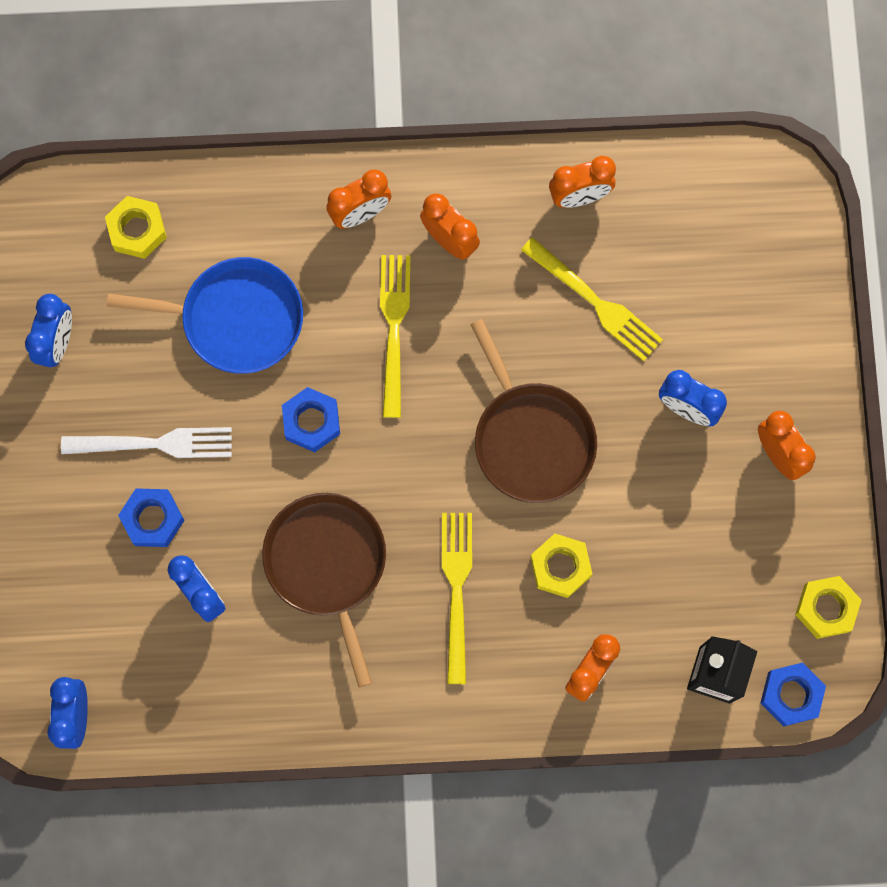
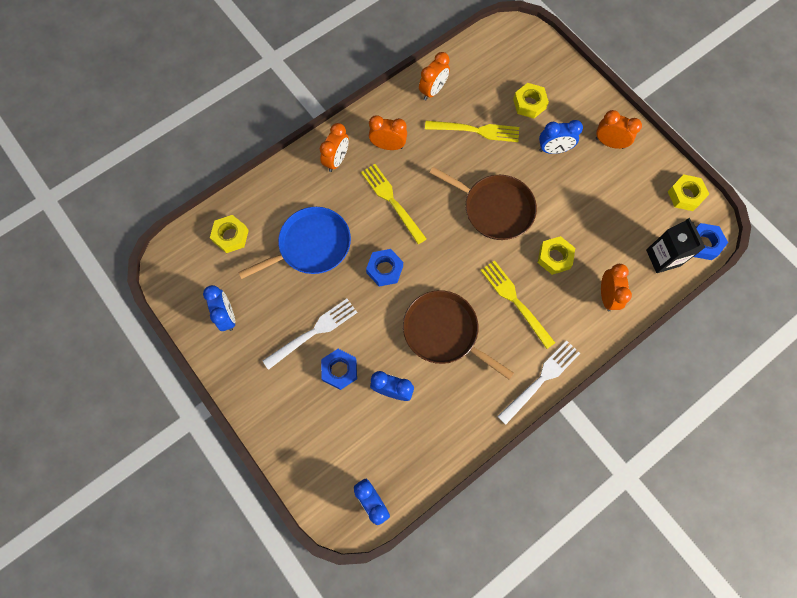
camera: 35 degrees left, 5 degrees down
none -> white fork [497,341,580,425]
none -> yellow nut [513,83,549,118]

